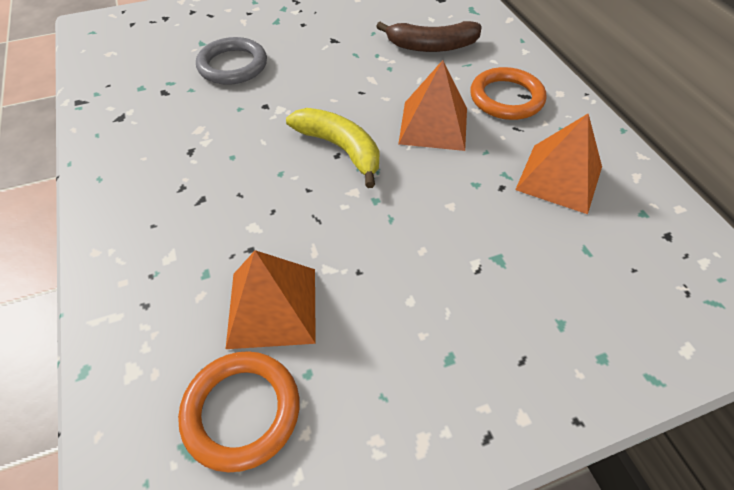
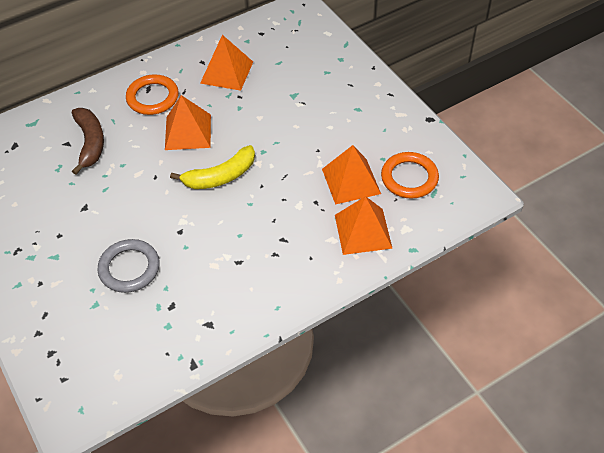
camera: 100 degrees left, 0 degrees up
yellow banana [286,108,380,188] -> yellow banana turned 150 degrees counterclockwise [170,145,255,189]
none -> orange pyramid [335,196,393,255]

